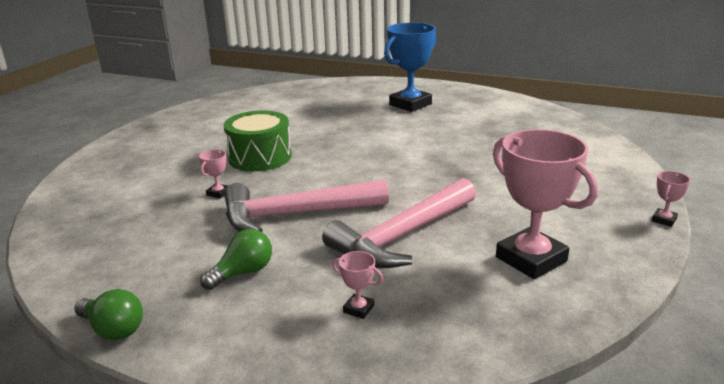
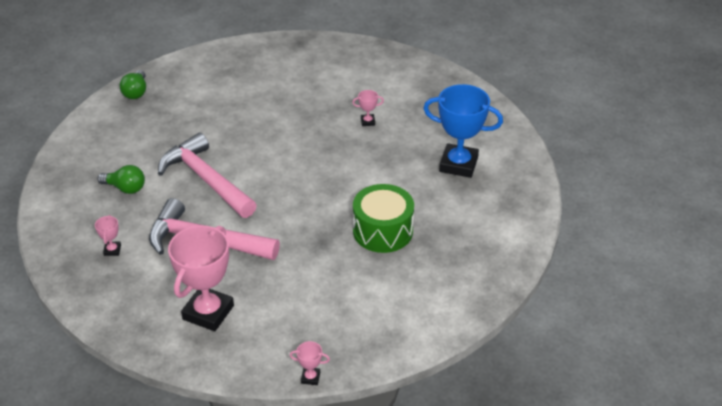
camera: 60 degrees right, 15 degrees up
green light bulb [74,289,143,340] -> green light bulb moved to [120,70,146,99]
pink trophy [199,149,228,198] -> pink trophy moved to [352,90,384,126]
green drum [224,110,292,171] -> green drum moved to [353,184,414,253]

